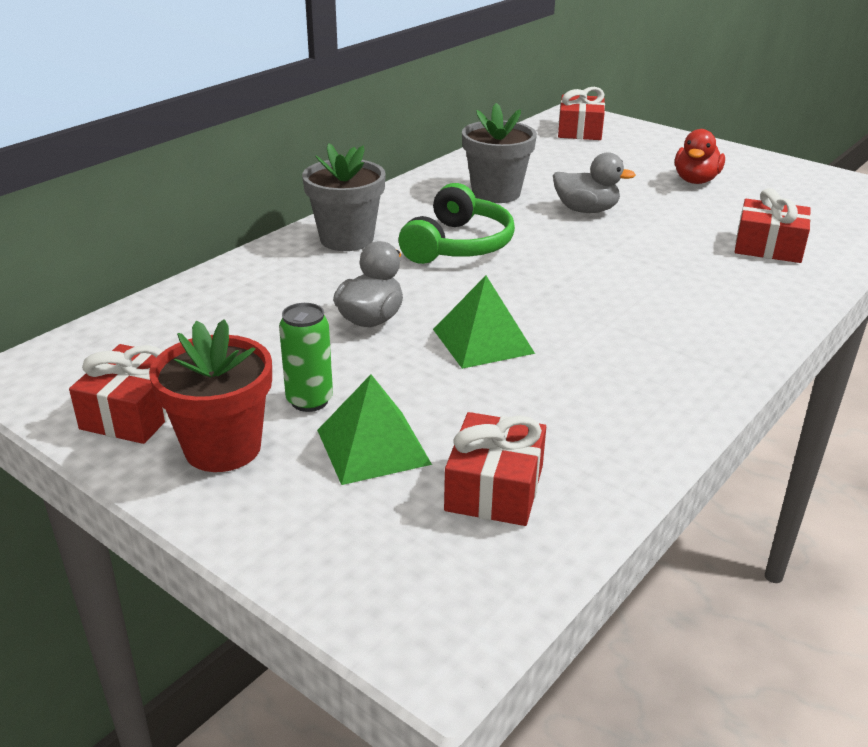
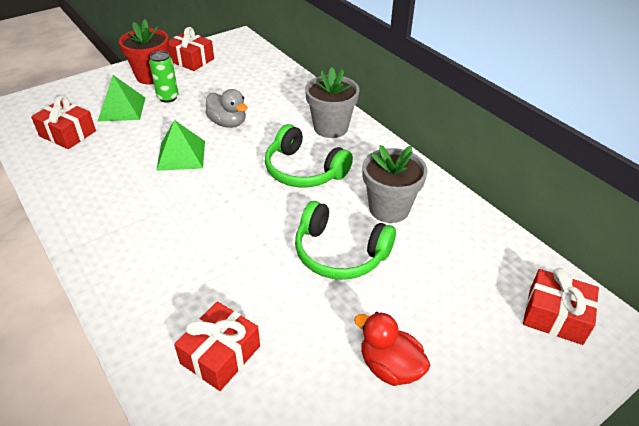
camera: 105 degrees right, 10 degrees up
grey duck [553,152,636,213] -> green headphones [295,201,396,280]

